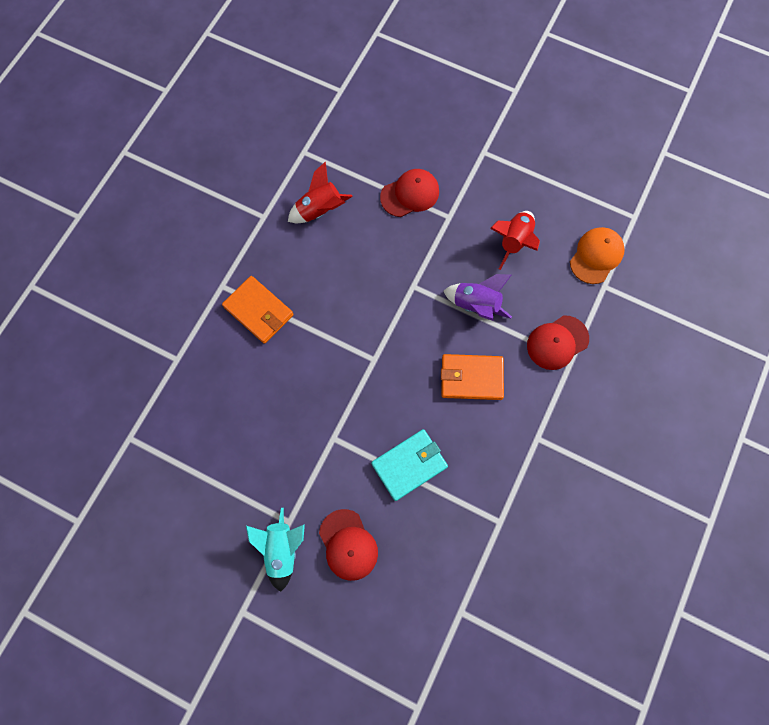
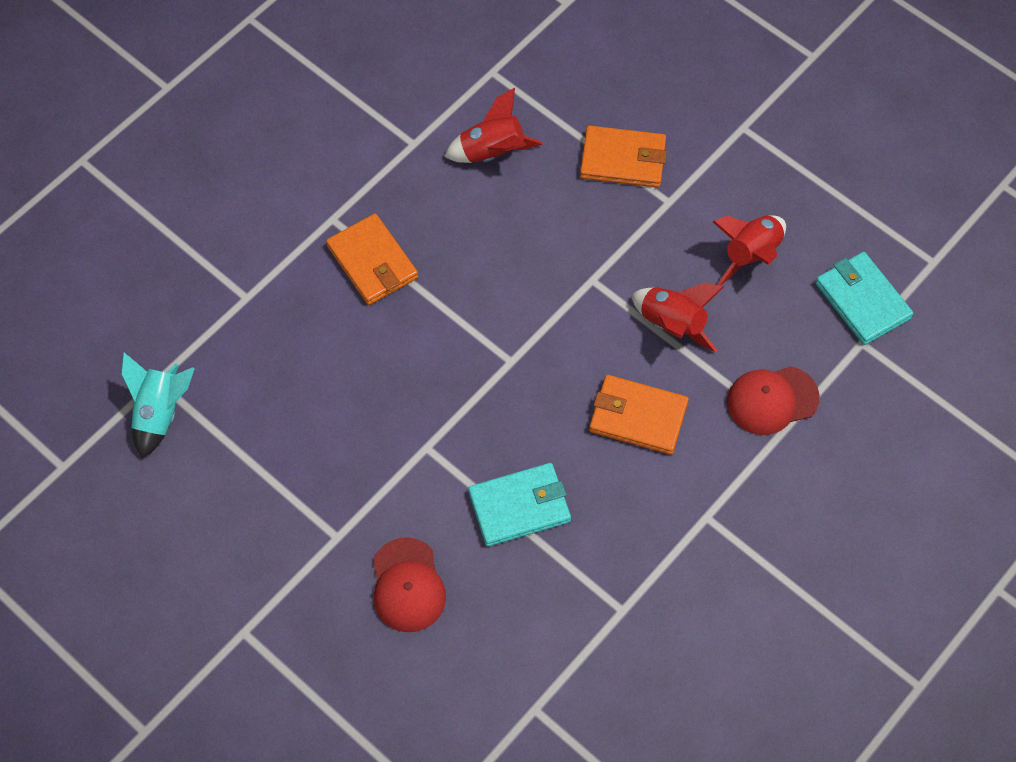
camera: 15 degrees right, 10 degrees down
turquoise rocket [246,508,305,592] -> turquoise rocket moved to [121,352,195,458]
red cap [380,169,439,217] -> orange wallet [580,126,667,188]
purple rocket [443,274,512,321] -> red rocket [632,282,724,353]
orange cap [570,227,625,284] -> turquoise wallet [816,252,913,345]

